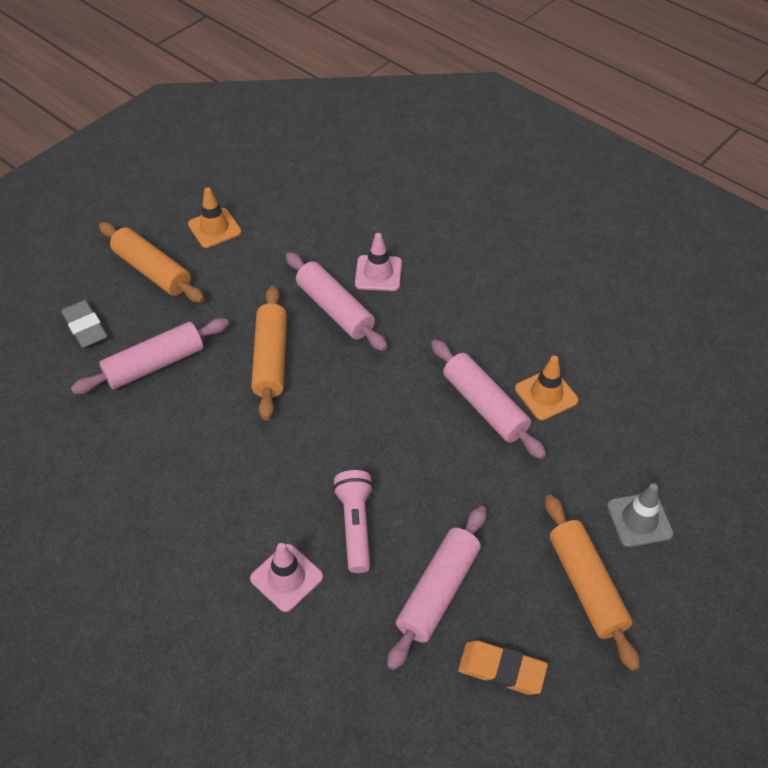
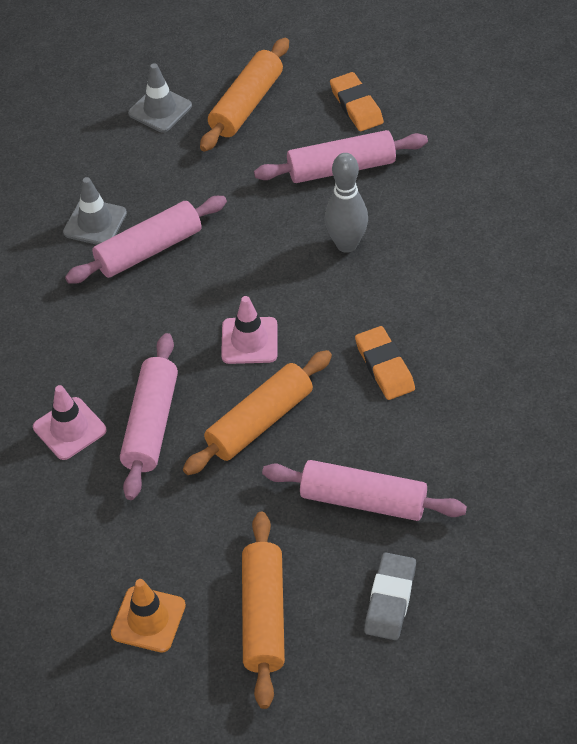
camera: 130 degrees left, 0 degrees up
pink traffic cone [250,543,323,612] -> pink traffic cone moved to [221,296,277,364]
pink flashlight [333,470,374,573] -> grey bowling pin [325,153,368,253]
pink rolling pin [431,340,546,459] -> pink rolling pin turned 45 degrees clockwise [65,196,227,284]
orange traffic cone [515,356,579,420] -> grey traffic cone [63,177,127,245]
none -> orange eraser [355,326,415,400]

